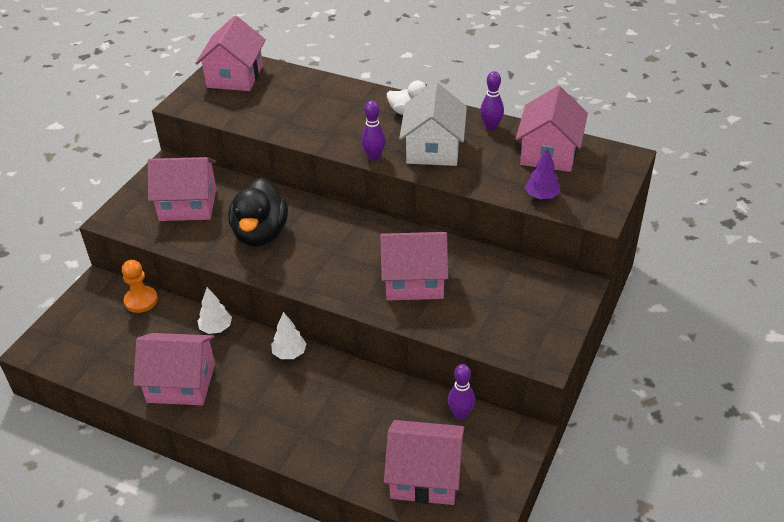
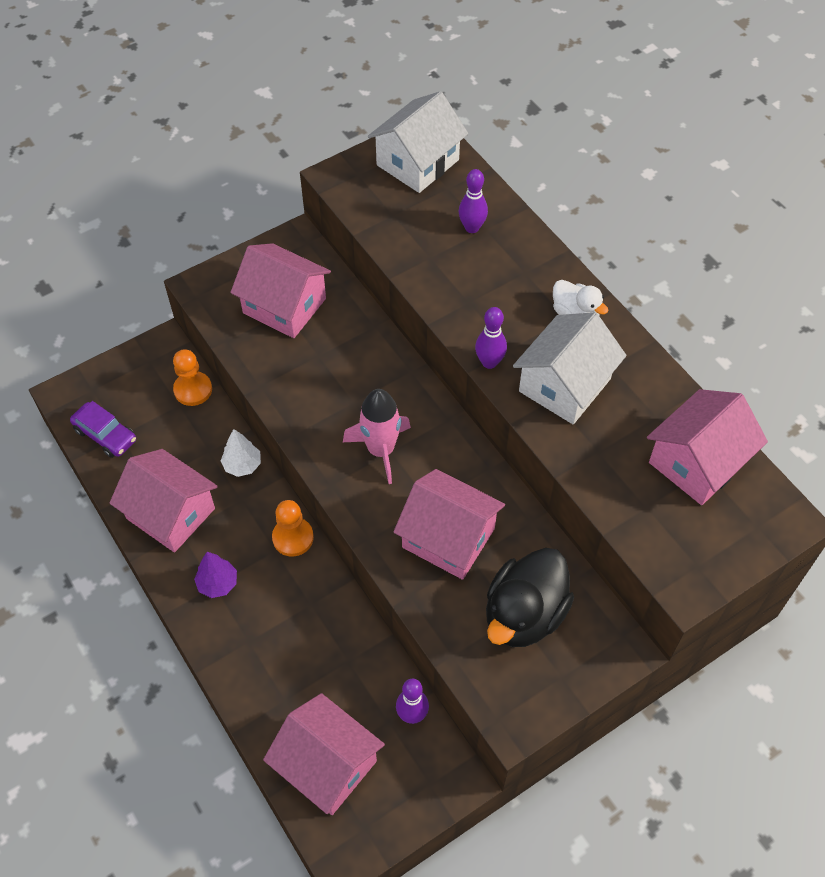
camera: 30 degrees right, 15 degrees up
pink house [195,16,266,91] -> white house [368,91,468,193]
black duck [228,178,288,247] -> black duck moved to [486,548,574,647]
white tree [271,312,307,359] -> orange pawn [272,500,314,557]
purple bowling pin [480,71,504,131] -> purple bowling pin moved to [459,169,488,233]
purple tree [525,147,560,199] -> purple tree moved to [194,552,237,598]
none -> purple car [70,401,136,458]
none -> pink rocket [343,389,411,484]

